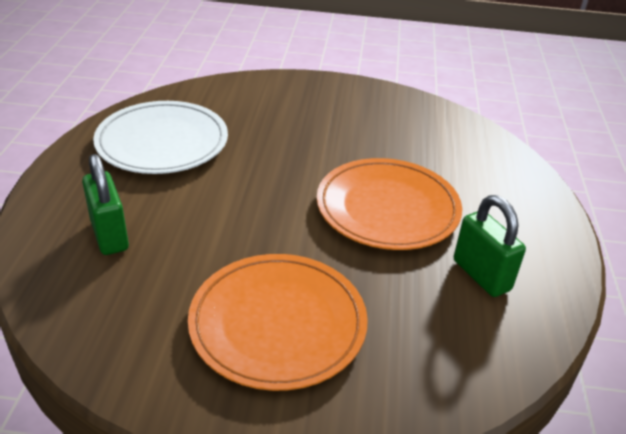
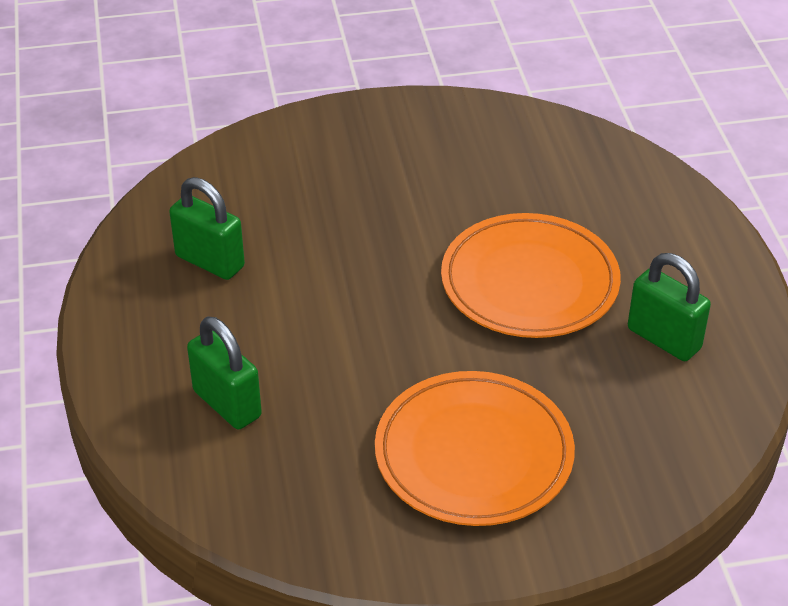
camera: 15 degrees left, 5 degrees up
white plate [93,101,228,174] -> green padlock [169,177,245,280]

